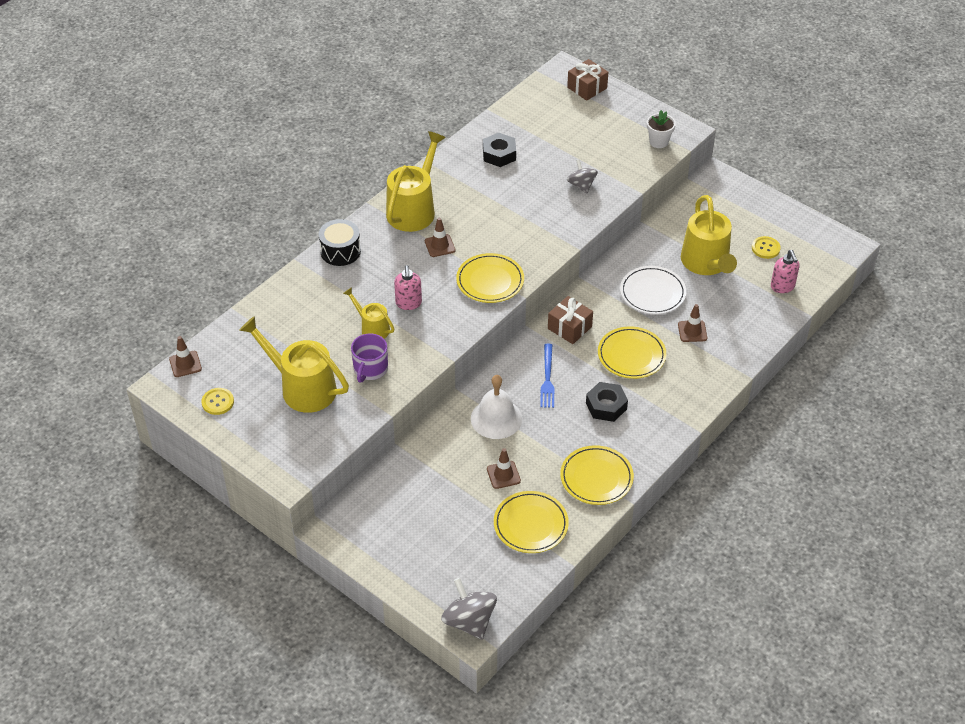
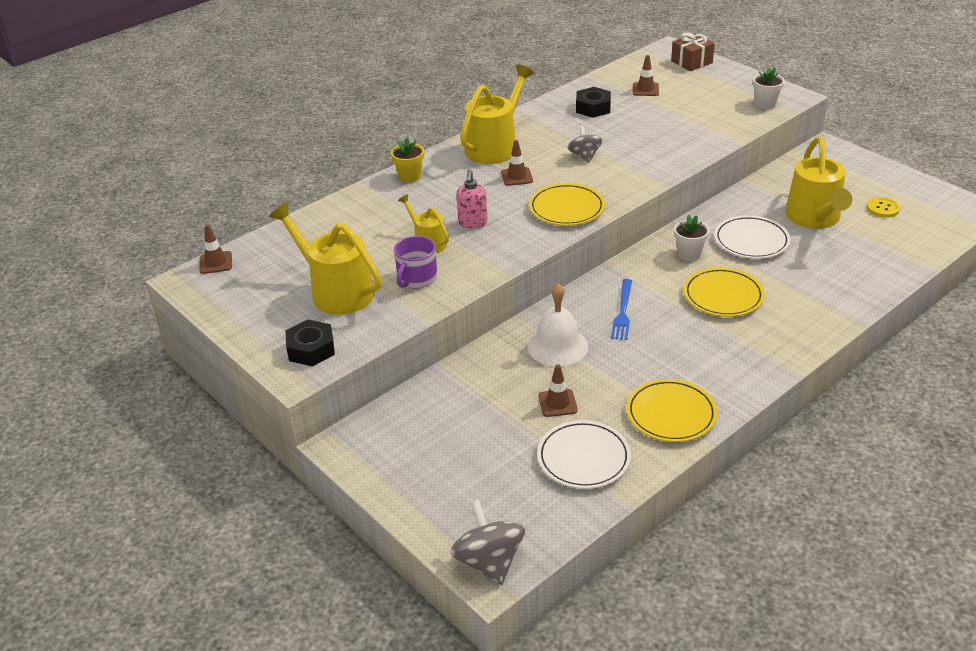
camera: 10 degrees right, 10 degrees down
yellow button [201,388,234,415] -> none
black drum [319,219,361,266] -> yellow flower pot [391,137,424,183]
yellow plate [494,491,569,553] -> white plate [537,420,631,489]
brown gift [548,296,593,344] -> none
grey spinning top [567,159,598,194] -> grey spinning top moved to [567,126,602,163]
black nut [586,382,628,422] -> black nut moved to [285,319,335,366]
brown traffic cone [678,304,707,342] -> brown traffic cone moved to [633,55,659,96]
pink soap dispenser [771,250,799,293] -> none
none -> white flower pot [674,215,709,261]

